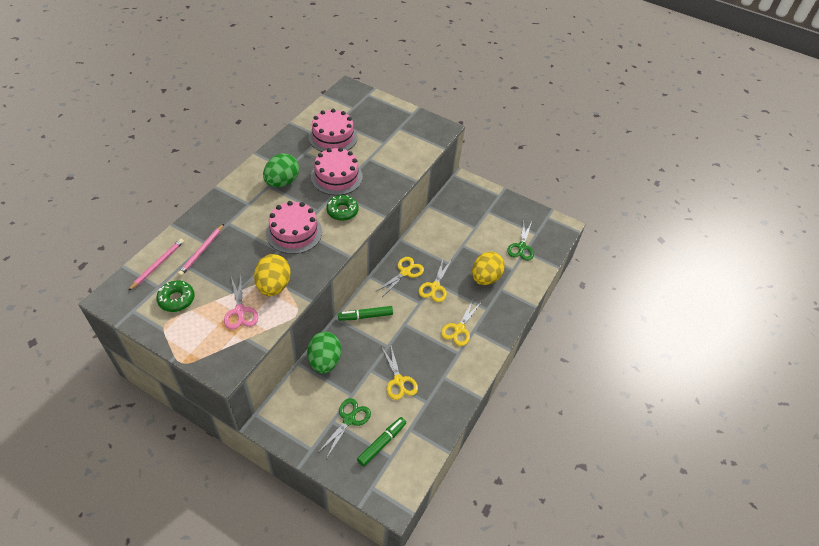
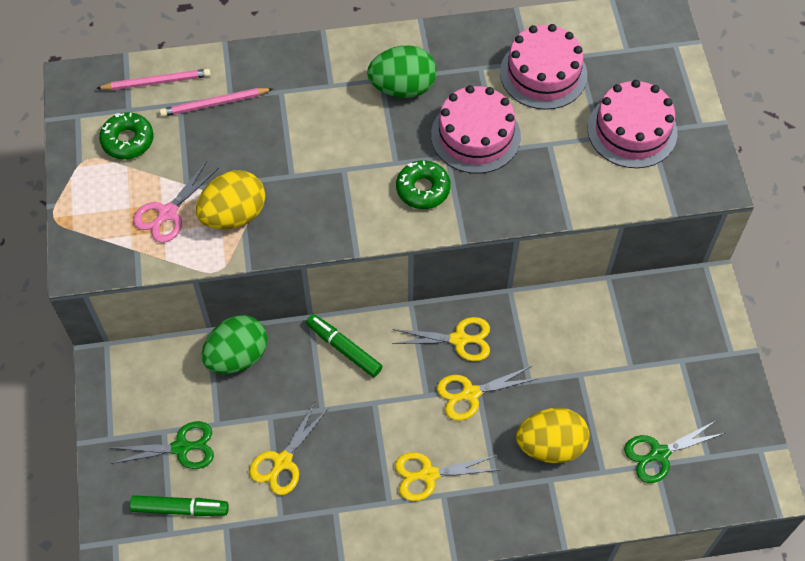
camera: 55 degrees right, 10 degrees up
pink cake [266,201,322,254] -> pink cake moved to [588,80,677,168]

